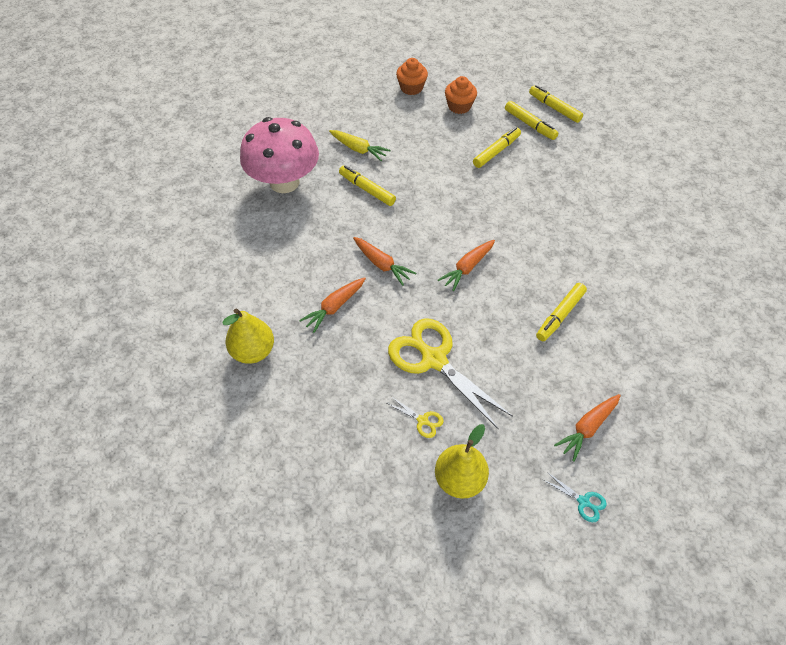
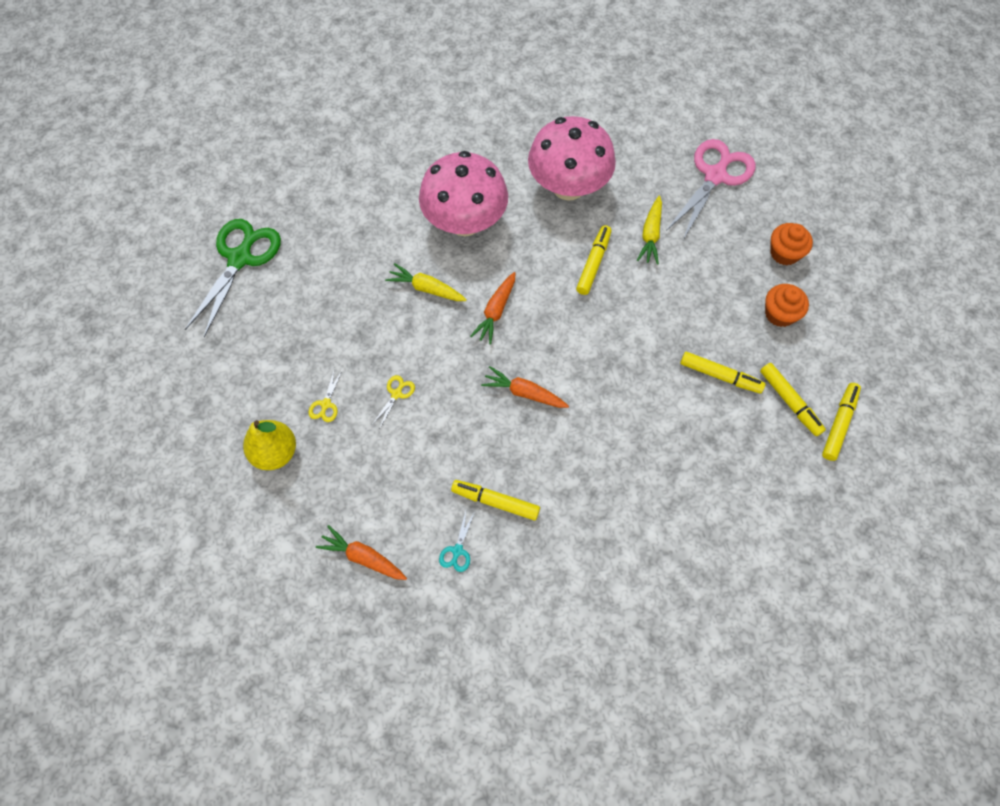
camera: 70 degrees right, 10 degrees up
yellow pear [222,308,274,364] -> none
orange carrot [299,277,366,333] -> yellow carrot [385,263,467,301]
yellow scissors [388,318,513,430] -> yellow scissors [372,375,415,428], size x0.41
yellow marker [505,101,558,140] -> yellow marker turned 60 degrees counterclockwise [760,363,826,436]
turquoise scissors [543,472,607,522] -> turquoise scissors moved to [439,511,475,572]
none -> green scissors [185,219,281,337]
none -> pink mushroom [419,151,508,236]
none -> pink scissors [666,139,756,240]

